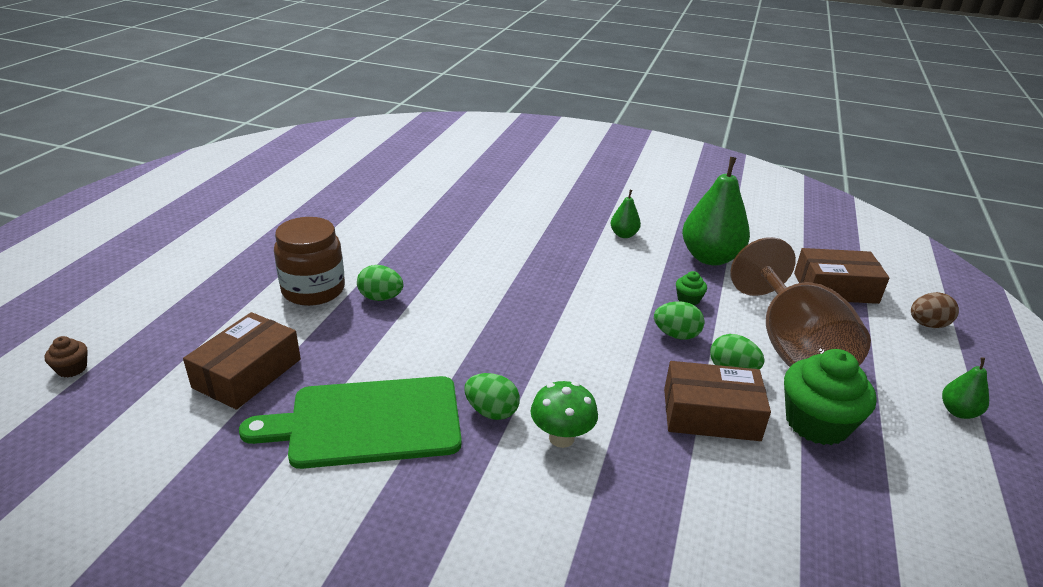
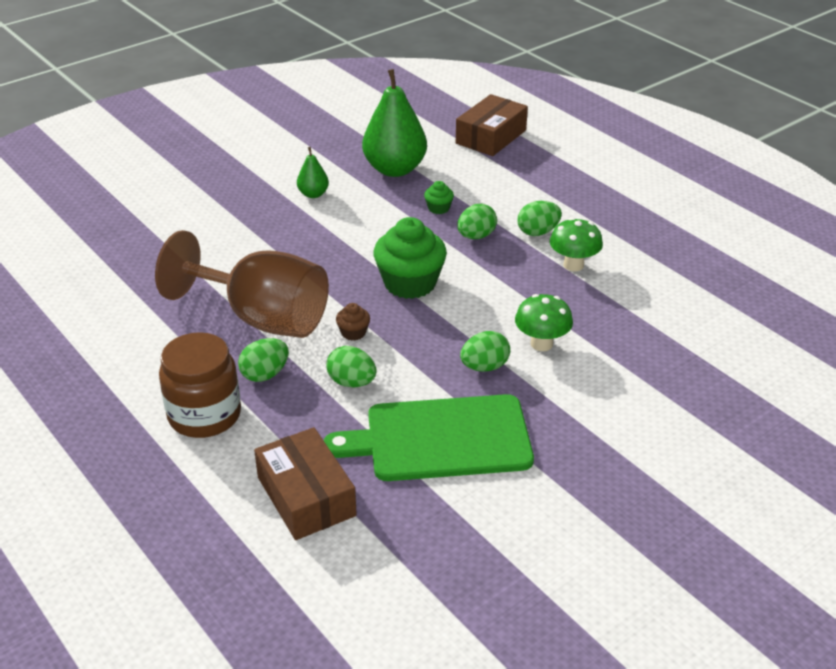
camera: 55 degrees left, 5 degrees up
brown cupcake [45,336,88,378] -> brown cupcake moved to [336,303,370,341]
green cutting board [239,376,462,469] -> green cutting board turned 60 degrees clockwise [324,394,534,481]
brown box [664,361,771,441] -> green mushroom [550,218,603,271]
brown goblet [730,237,871,367] -> brown goblet moved to [155,230,329,338]
green cupcake [784,349,877,445] -> green cupcake moved to [373,217,447,299]
brown egg [911,292,959,328] -> none
green pear [942,357,989,419] -> none
none -> green egg [326,346,377,388]

